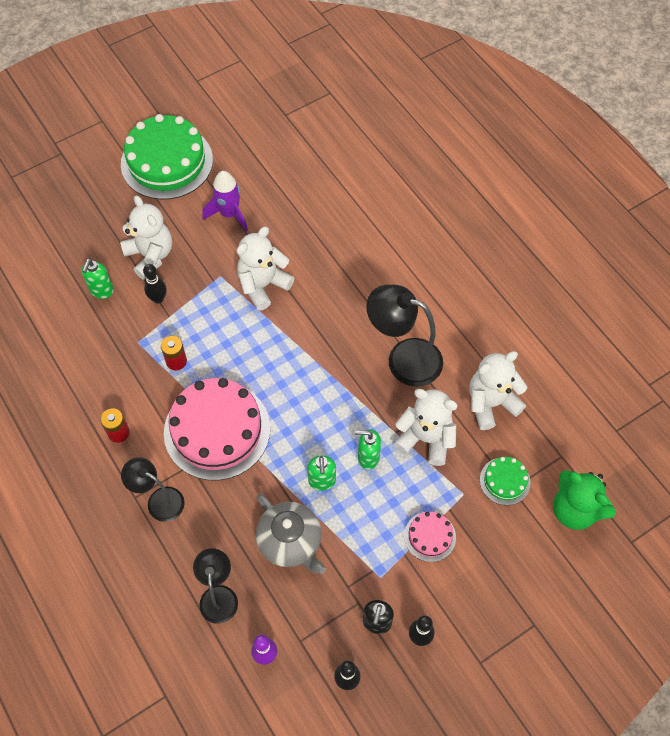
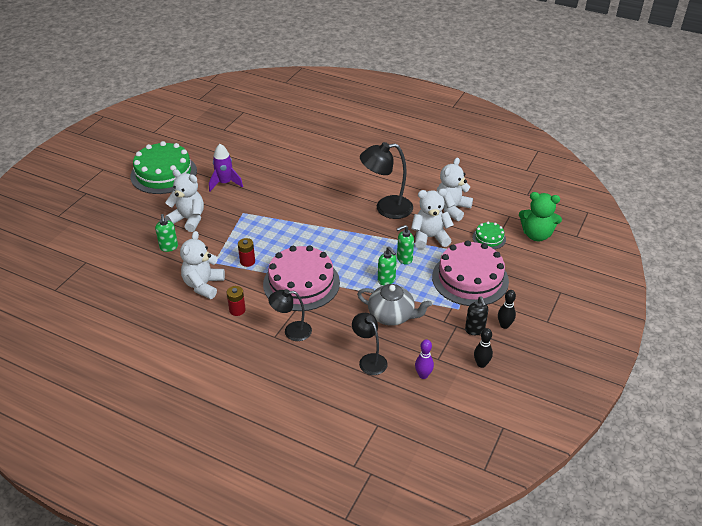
camera: 30 degrees left, 20 degrees down
black bowling pin [143,264,167,304] -> none
white teddy bear [237,227,294,310] -> white teddy bear moved to [180,231,225,299]
pink cake [404,512,456,562] -> pink cake [432,240,509,306], size x2.16

